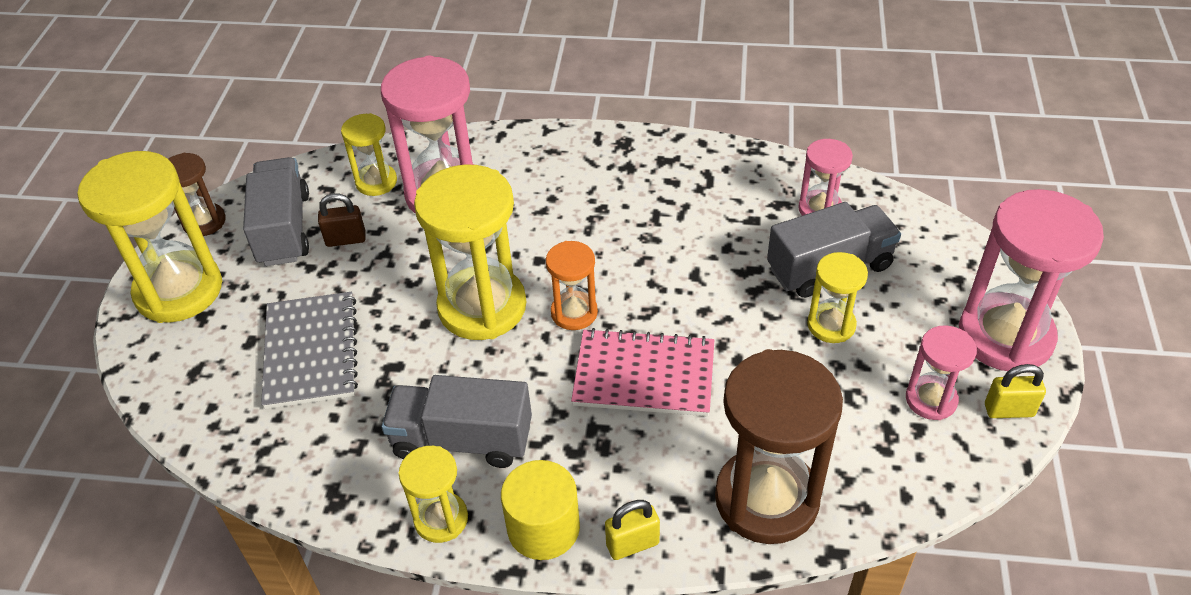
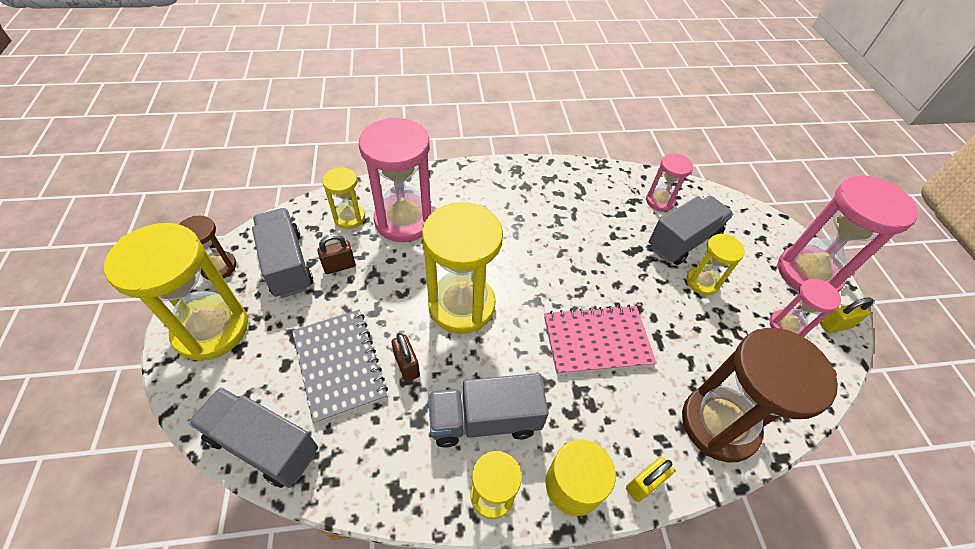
camera: 20 degrees left, 5 degrees up
orange hourglass [546,241,598,330] -> none
none -> grey truck [188,387,318,488]
none -> brown padlock [391,333,420,382]

